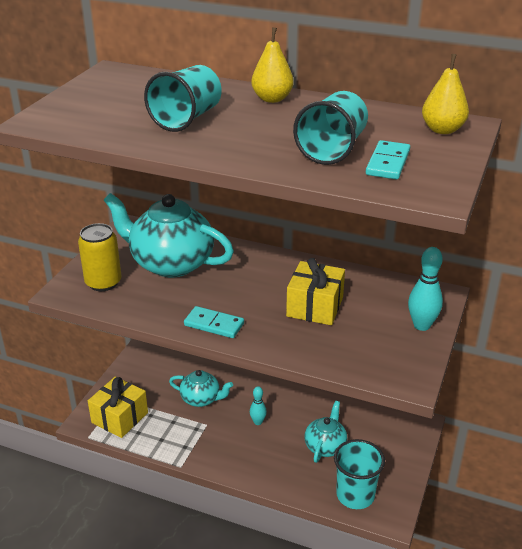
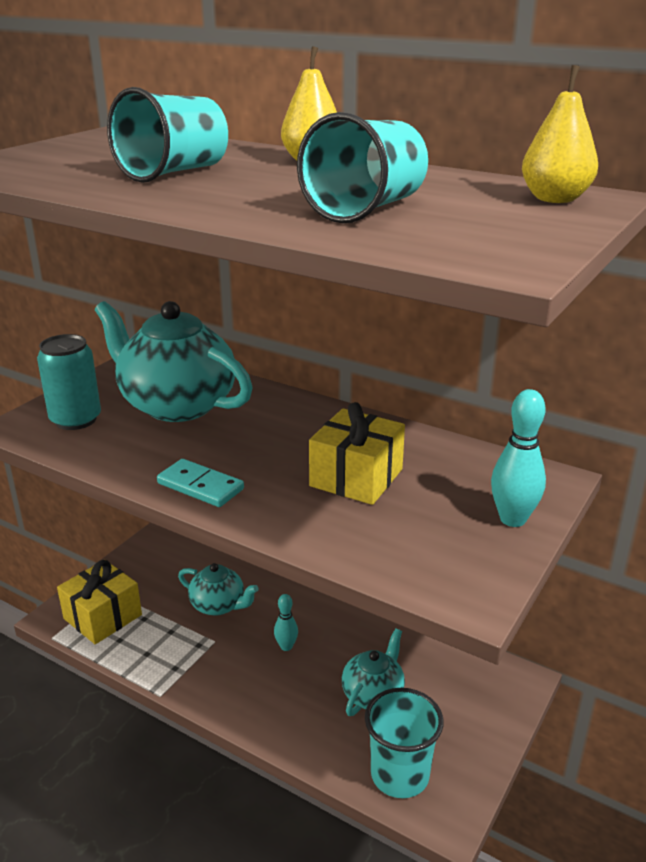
camera: 10 degrees right, 5 degrees down
yellow can [78,223,121,291] -> turquoise can [37,334,101,430]
turquoise domino [366,140,410,179] -> none

